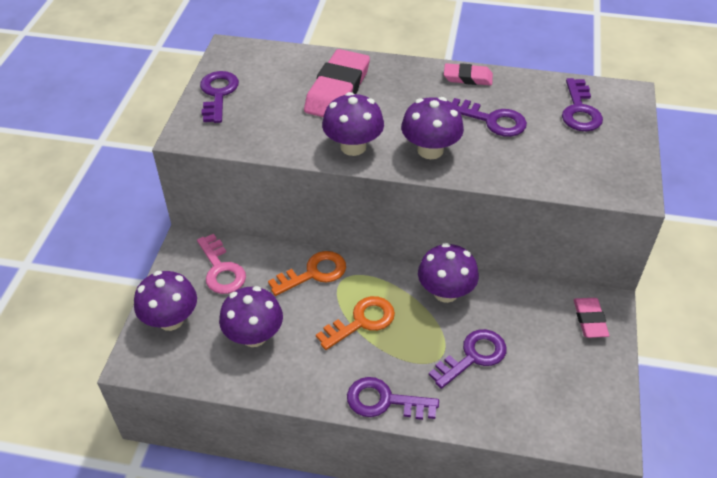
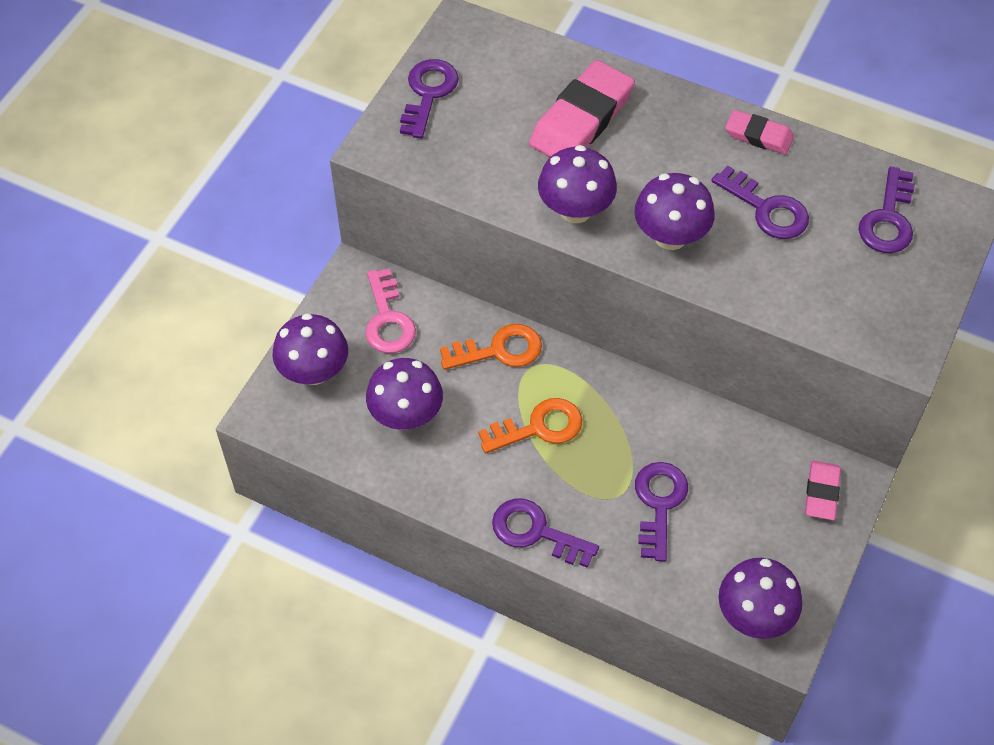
camera: 15 degrees right, 10 degrees up
purple mushroom [418,243,479,303] -> purple mushroom moved to [719,558,802,639]
purple key [429,329,507,389] -> purple key turned 60 degrees counterclockwise [635,462,688,562]

